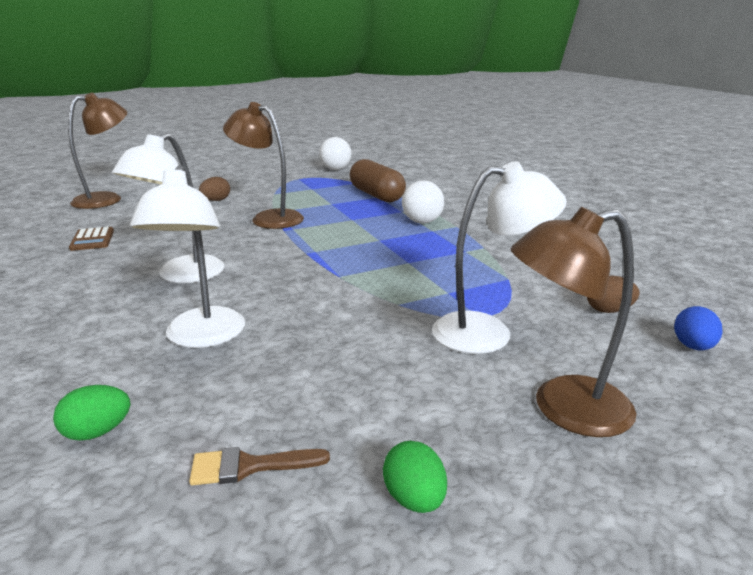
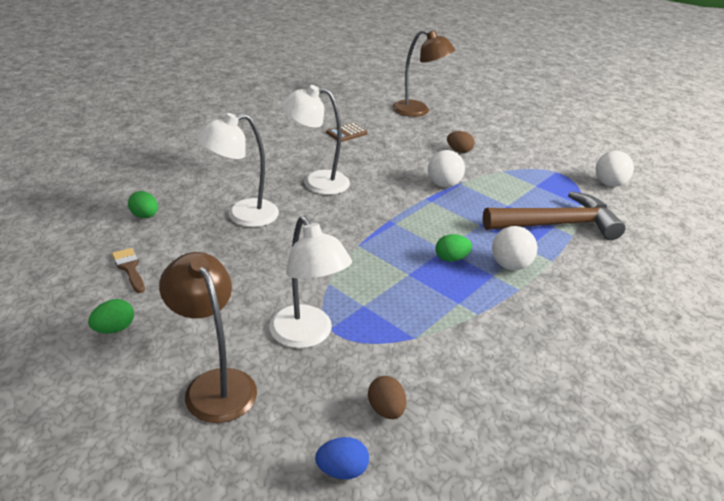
camera: 65 degrees right, 10 degrees up
brown lamp [223,102,304,229] -> white ball [428,150,465,187]
brown capsule [350,159,406,202] -> brown hammer [483,191,626,240]
none -> green egg [435,234,472,262]

